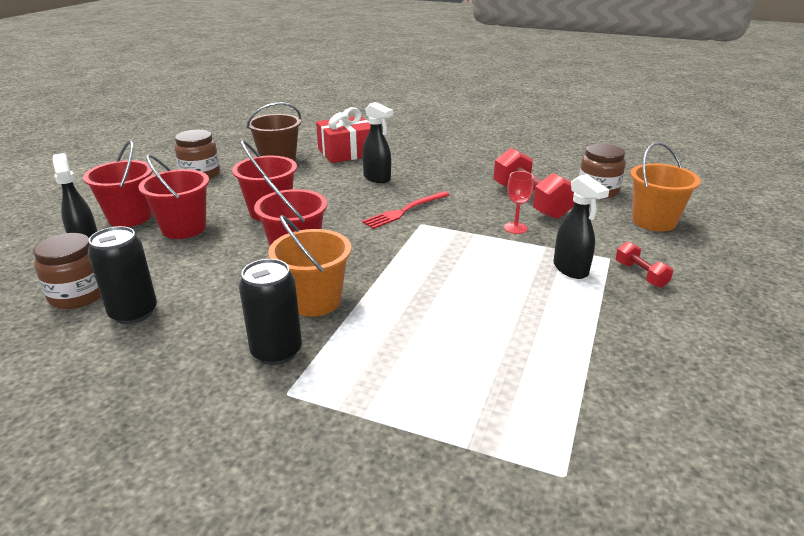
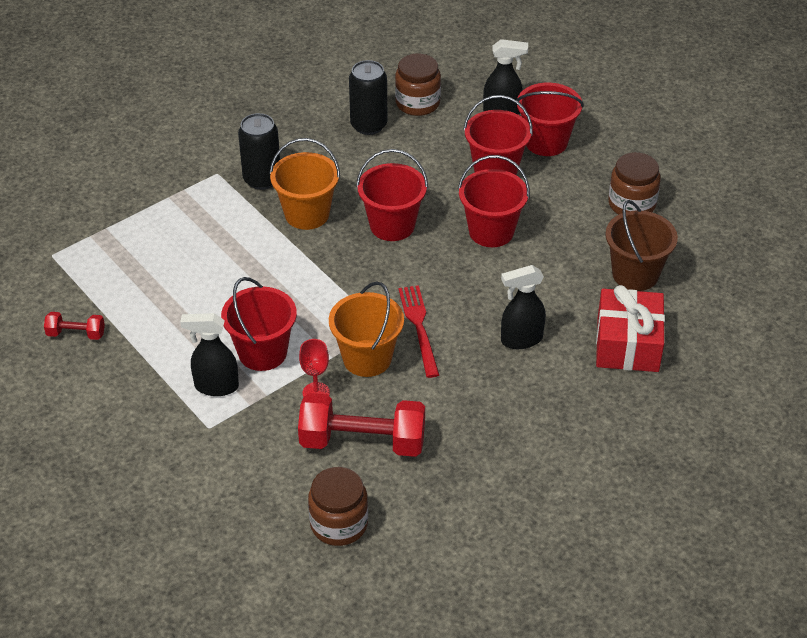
camera: 120 degrees right, 15 degrees up
red dumbbell [616,242,673,288] -> red dumbbell moved to [44,312,105,340]
orange bucket [630,142,701,231] -> orange bucket moved to [329,281,404,377]
none -> red bucket [221,277,297,371]

